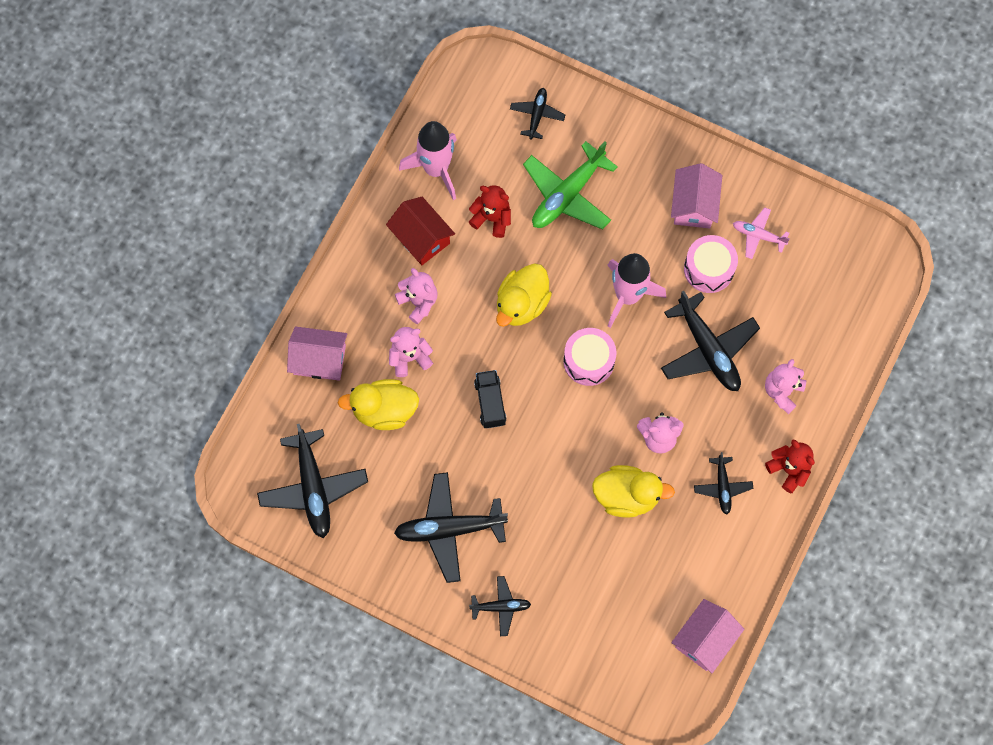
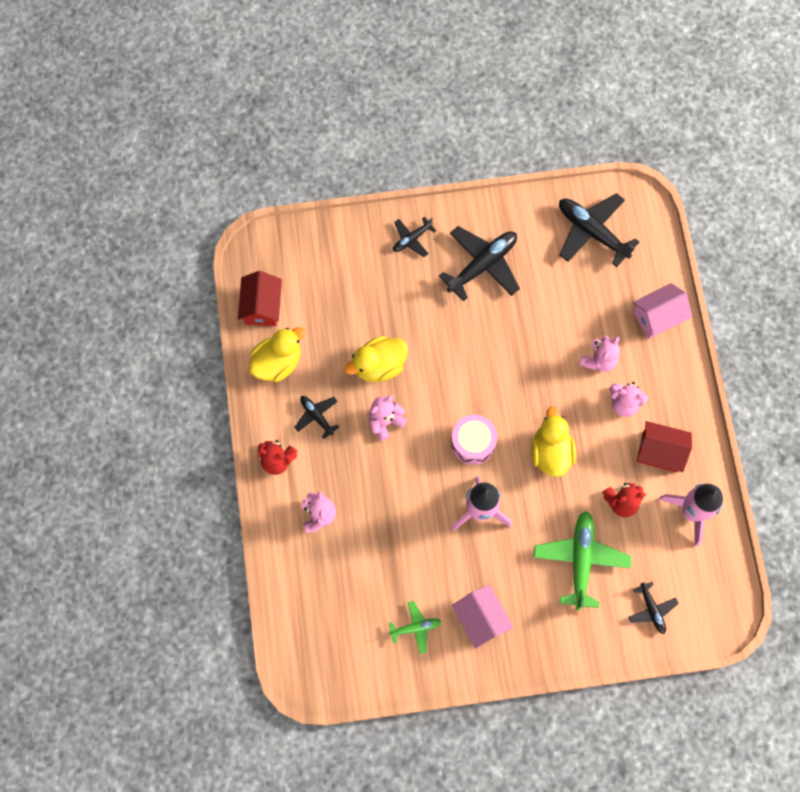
camera: 145 degrees right, 0 degrees up
yellow duck [338,379,419,430] -> yellow duck moved to [248,327,305,382]
black truck [474,370,507,428] -> none
black plane [661,291,760,391] -> none
pink house [671,599,744,673] -> red house [238,271,282,326]
pink drum [684,235,738,293] -> none
pink plane [733,207,790,259] -> green plane [389,601,441,654]

